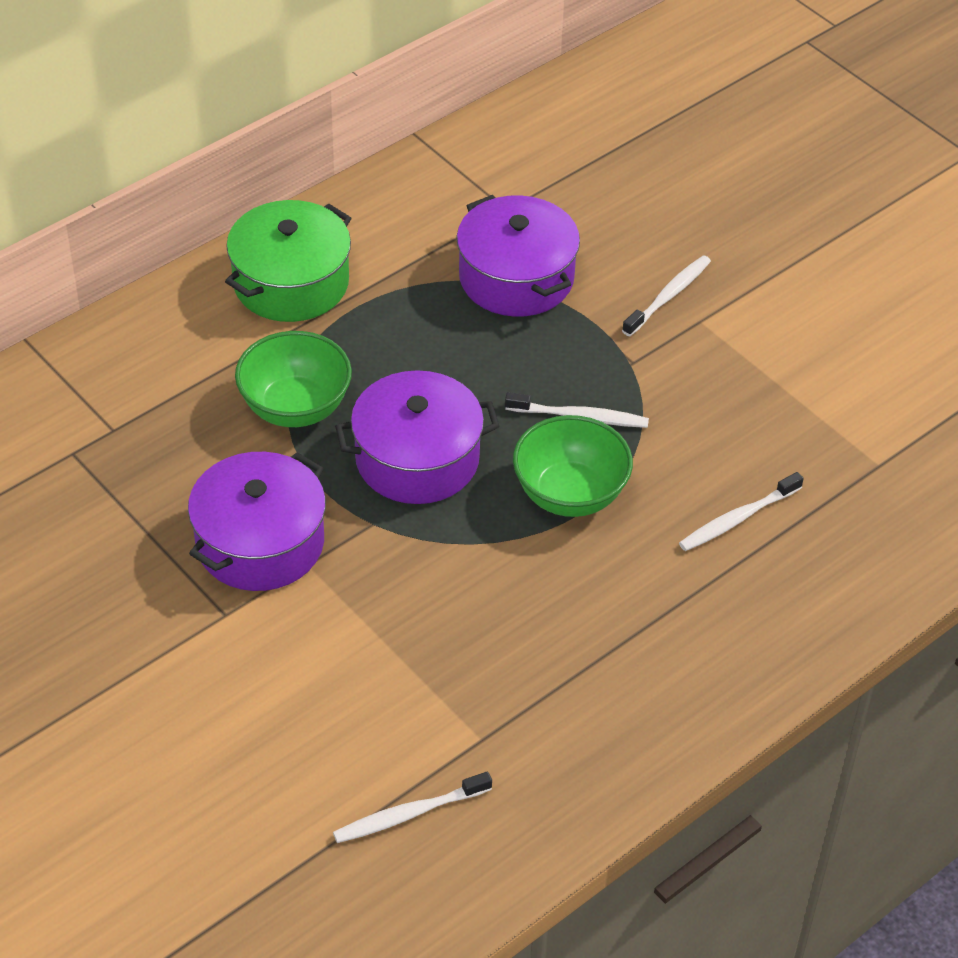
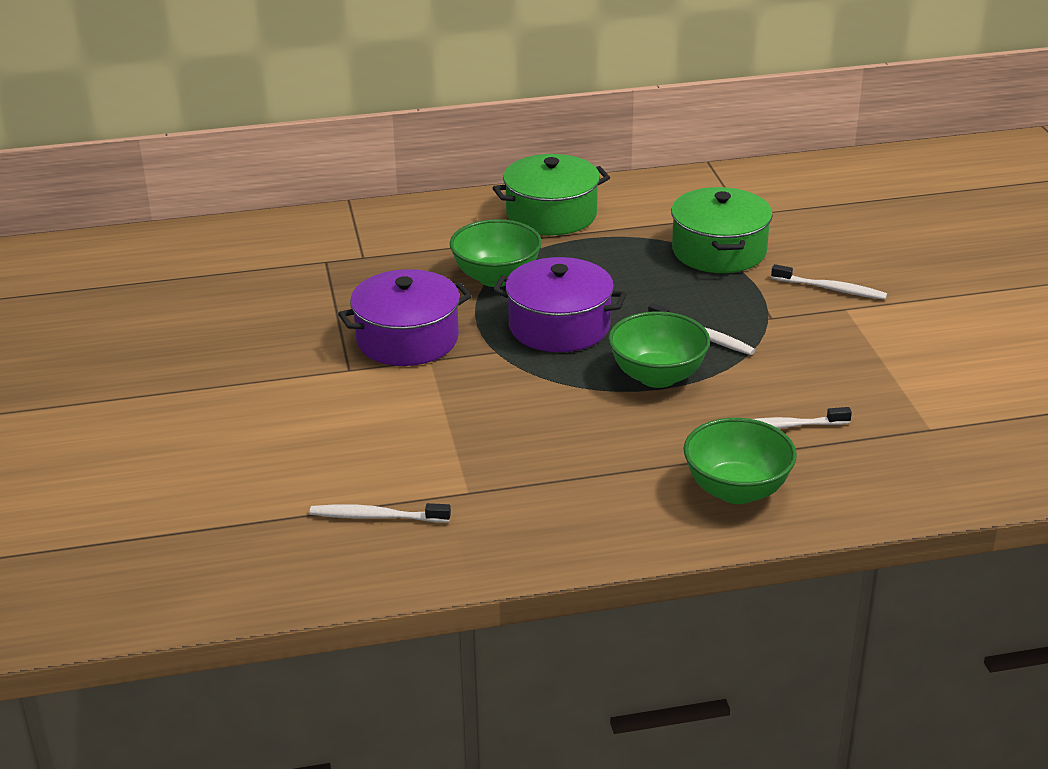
camera: 30 degrees right, 15 degrees down
purple pot [457,195,580,317] -> green pot [671,187,773,273]
white toothbrush [622,255,711,336] -> white toothbrush turned 45 degrees clockwise [771,264,887,300]
none -> green bowl [684,418,797,504]

